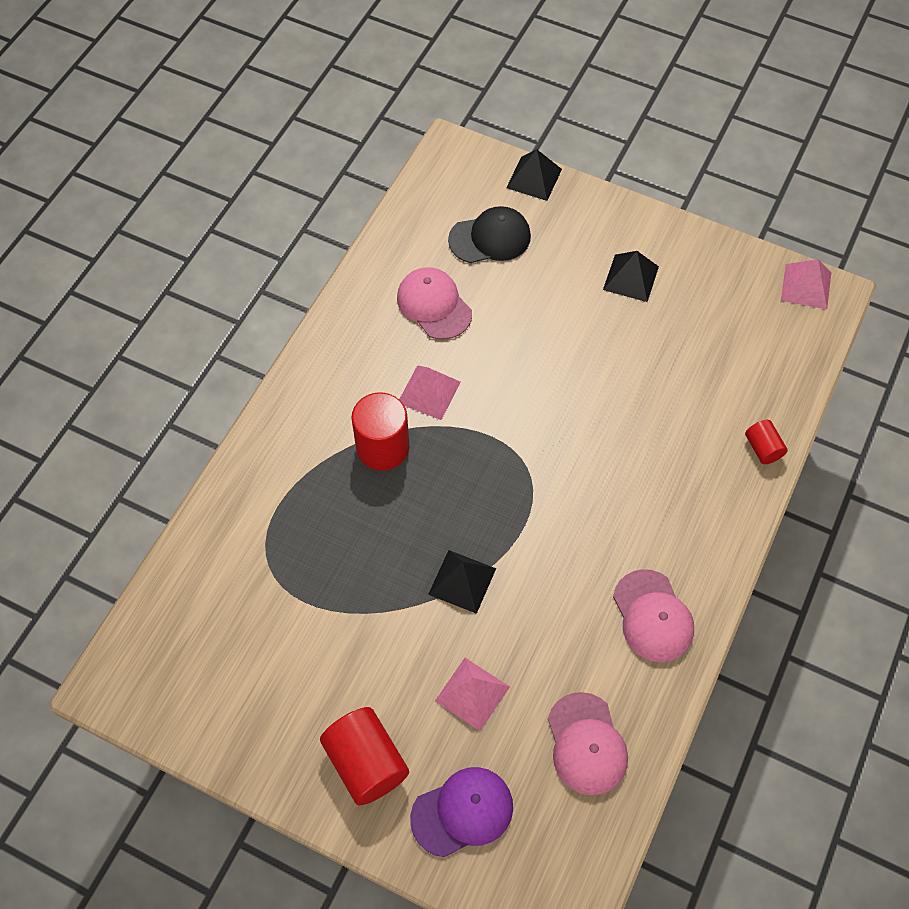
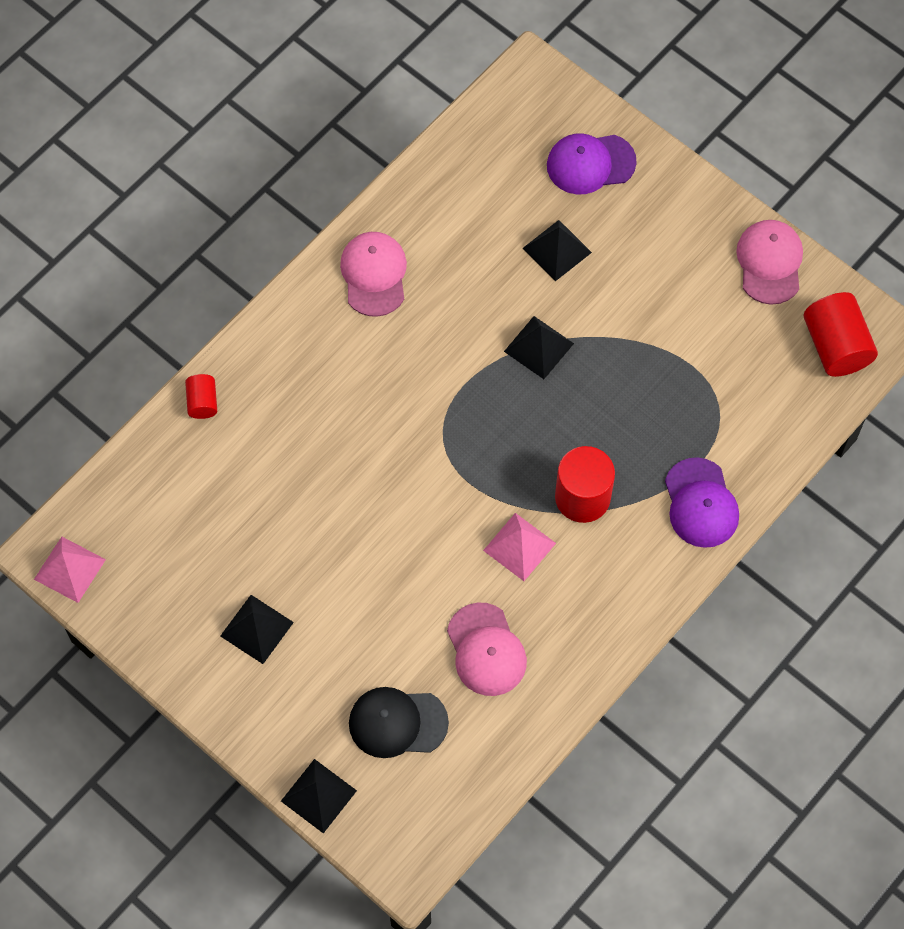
camera: 165 degrees left, 5 degrees up
red cylinder [320,707,409,805] -> red cylinder moved to [804,292,878,377]
pink pyramid [435,658,510,731] -> black pyramid [523,220,592,281]
pink cap [548,692,628,795] -> pink cap moved to [736,220,803,305]
none -> purple cap [665,457,739,548]

